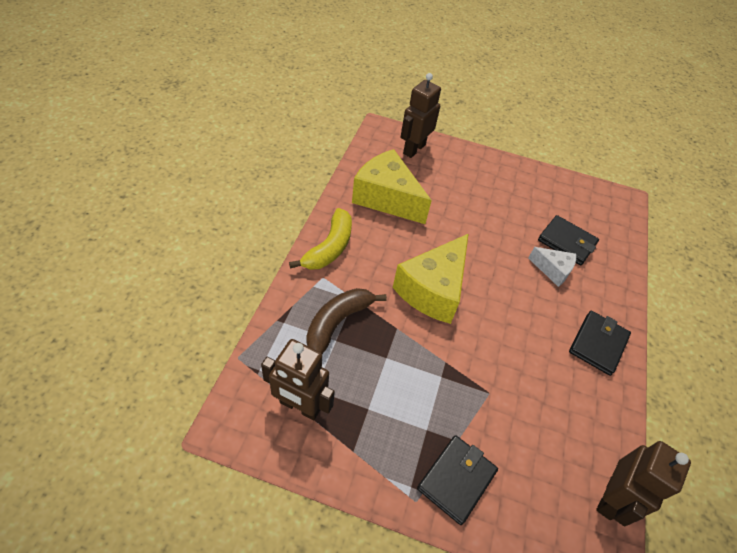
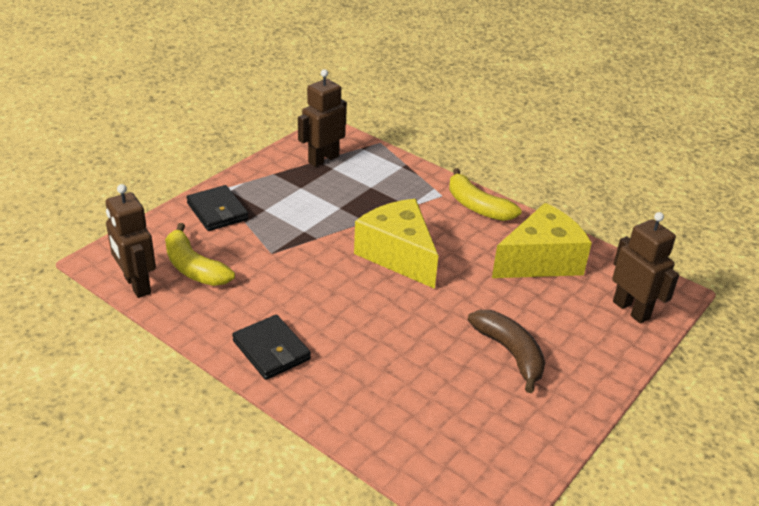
camera: 115 degrees right, 15 degrees down
brown banana [306,288,387,354] -> brown banana moved to [468,310,545,393]
white cheese [528,247,576,287] -> none
black wallet [538,215,599,265] -> none
none -> yellow banana [165,223,235,286]

